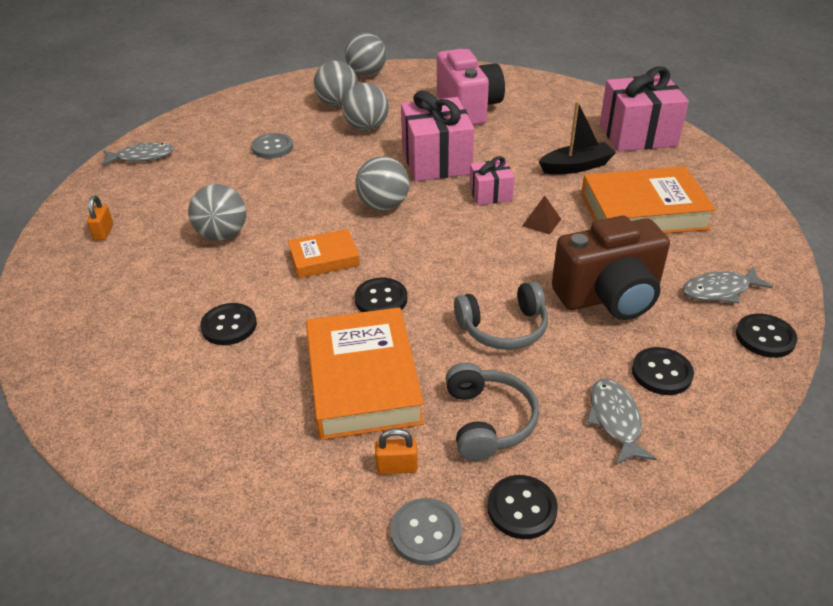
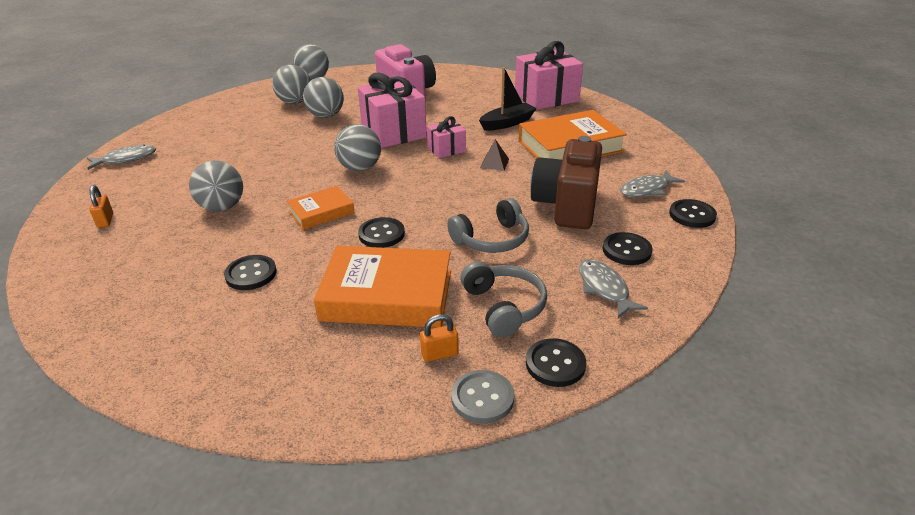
camera: 15 degrees left, 5 degrees down
grey button [251,133,293,159] -> none
orange book [306,307,424,440] -> orange book turned 60 degrees counterclockwise [314,246,451,328]
brown camera [552,215,670,320] -> brown camera turned 135 degrees clockwise [530,136,602,229]

